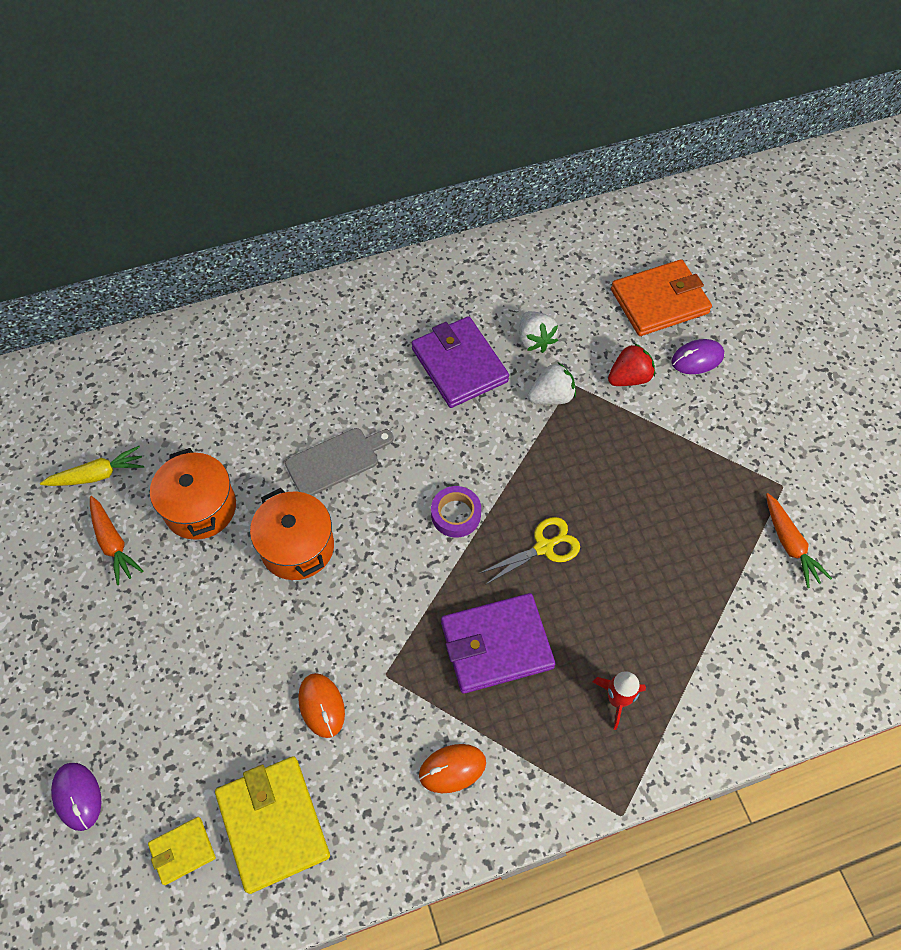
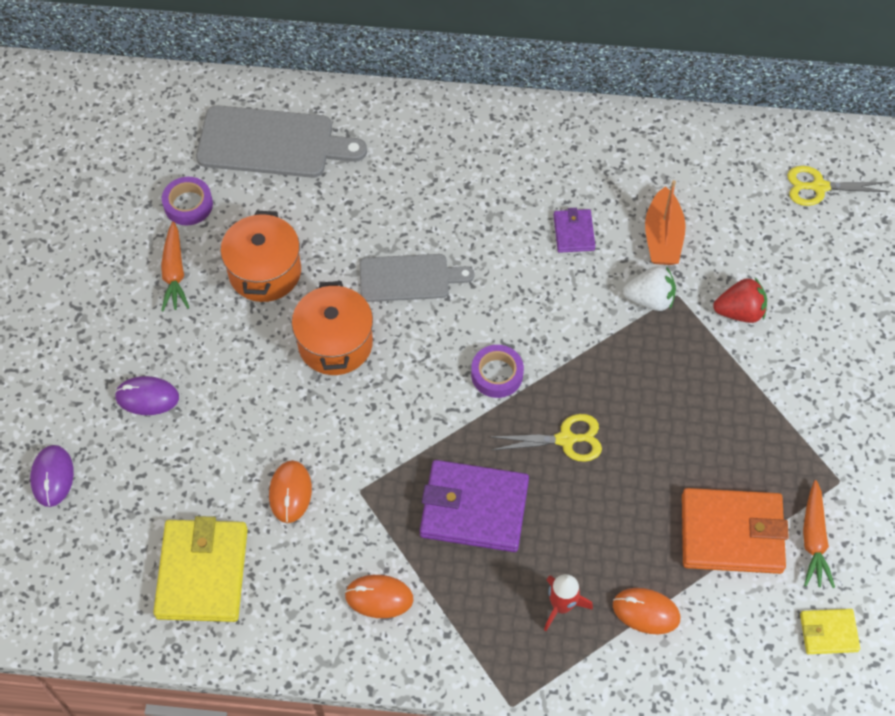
camera: 25 degrees right, 0 degrees up
yellow carrot [40,446,144,486] -> purple tape [162,177,213,225]
yellow wallet [148,817,216,885] -> yellow wallet moved to [800,609,860,654]
purple wallet [412,316,509,408] -> purple wallet [554,208,595,253], size x0.51
white strawberry [519,311,558,353] -> orange boat [645,180,686,265]
orange wallet [611,259,712,336] -> orange wallet moved to [682,488,789,574]
purple mouse [671,339,724,374] -> purple mouse moved to [115,376,179,415]
none -> grey cutting board [196,105,367,178]
none -> orange mouse [613,588,680,634]
none -> yellow scissors [787,166,890,206]

